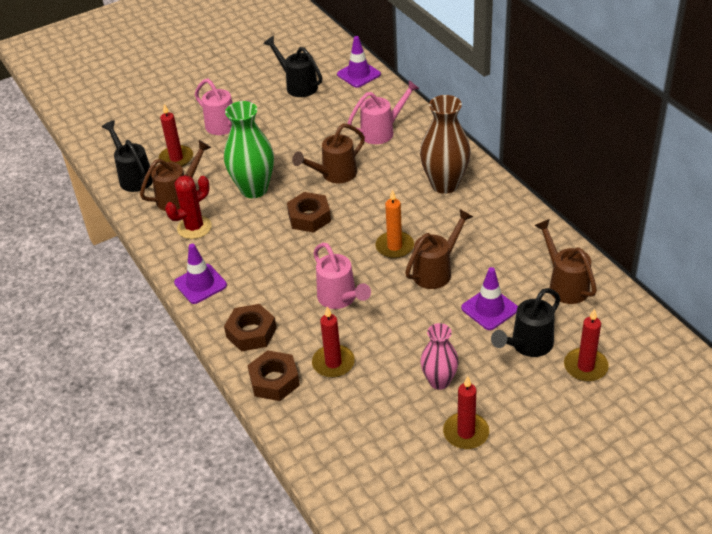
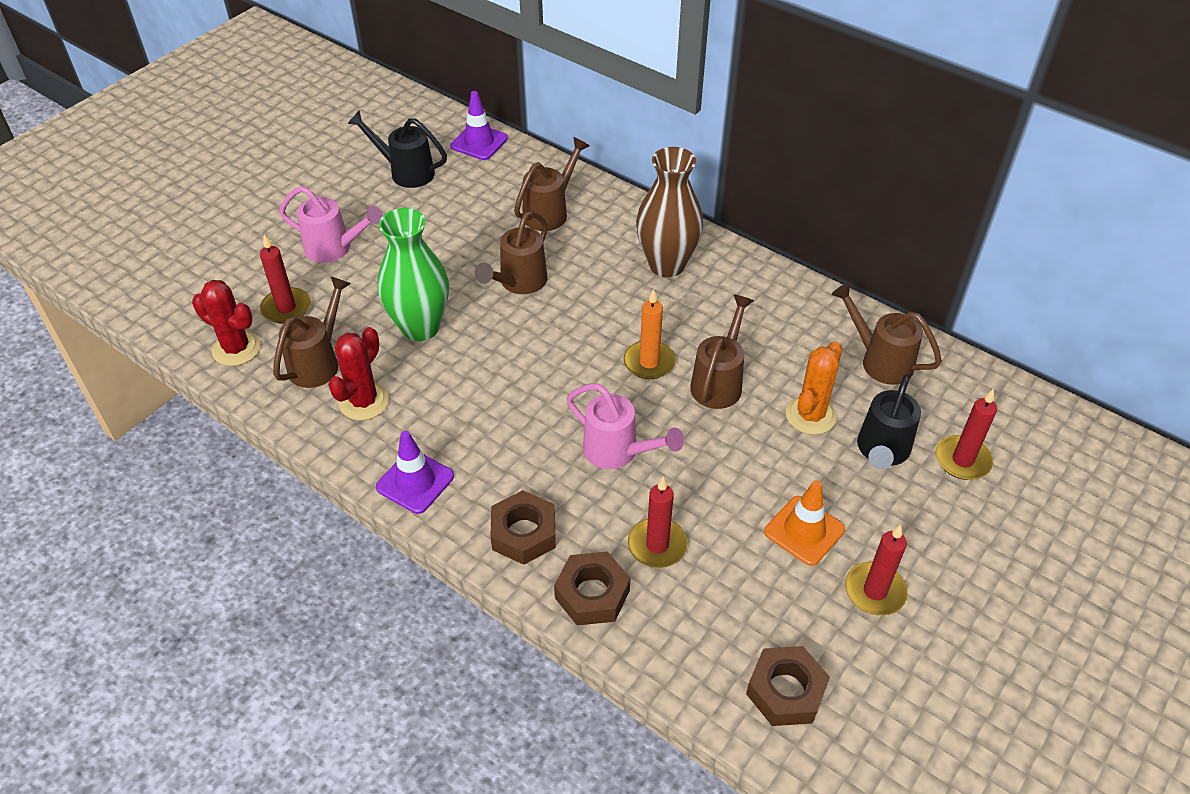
camera: 25 degrees left, 5 degrees up
black watering can [102,121,153,192] -> red cactus [192,280,261,366]
brown nut [287,192,331,233] -> brown nut moved to [746,646,830,726]
pink watering can [347,80,420,144] -> brown watering can [514,137,589,231]
pink vase [420,323,459,390] -> orange traffic cone [764,480,845,566]
purple traffic cone [461,267,518,330] -> orange cactus [786,341,842,435]

